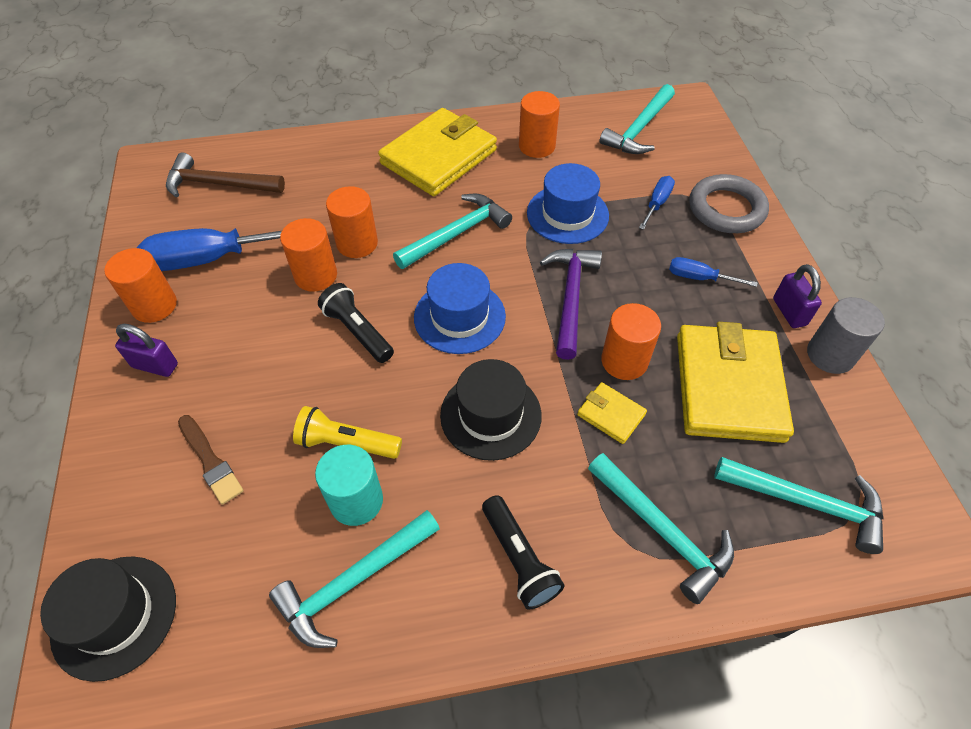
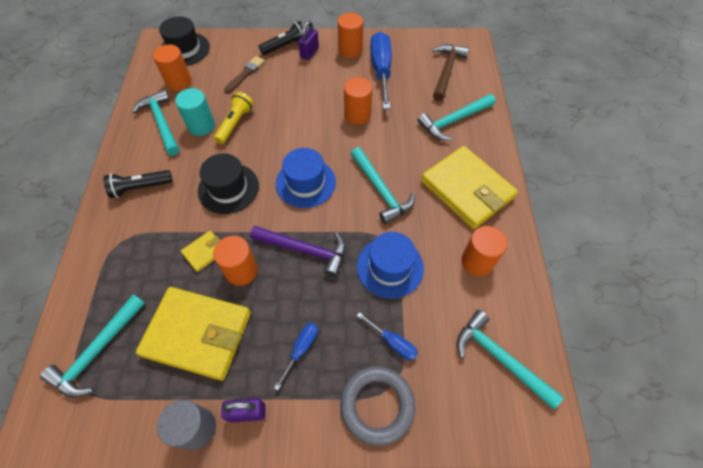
camera: 100 degrees right, 5 degrees up
brown brush [178,415,244,505] -> brown brush turned 150 degrees clockwise [224,56,265,93]
black flashlight [318,283,394,363] -> black flashlight moved to [259,21,303,55]
orange cylinder [326,186,378,258] -> orange cylinder moved to [153,45,192,91]
turquoise hammer [588,453,734,604] -> turquoise hammer moved to [417,94,495,140]

